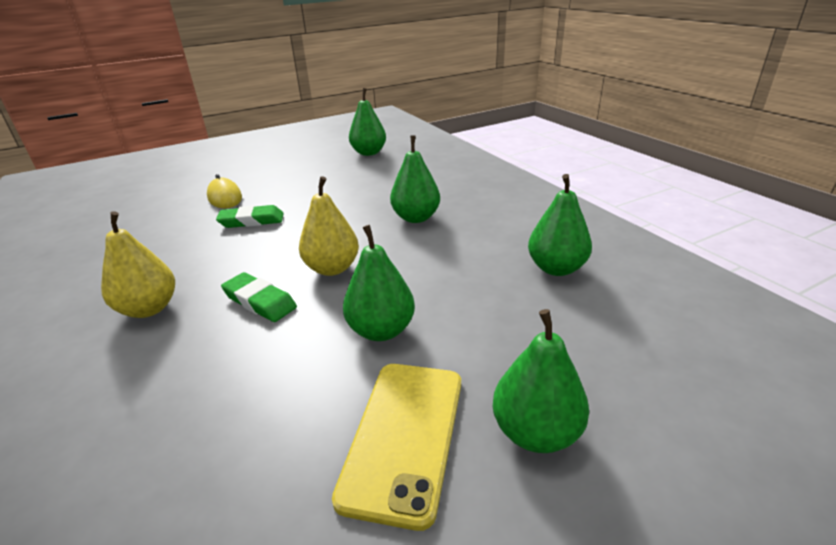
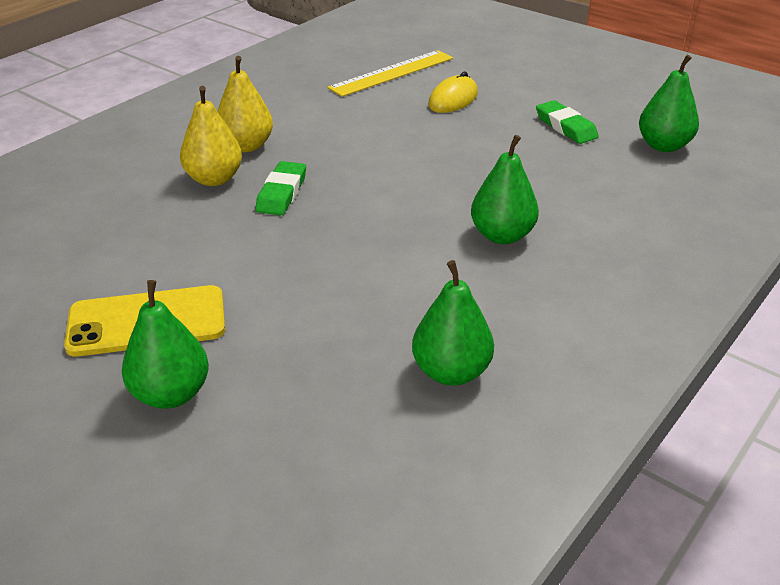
camera: 65 degrees right, 5 degrees up
green eraser [216,205,284,228] -> green eraser moved to [536,100,599,144]
yellow pear [299,176,359,276] -> yellow pear moved to [180,86,242,186]
green pear [343,225,415,341] -> none
none -> yellow ruler [327,50,453,97]

